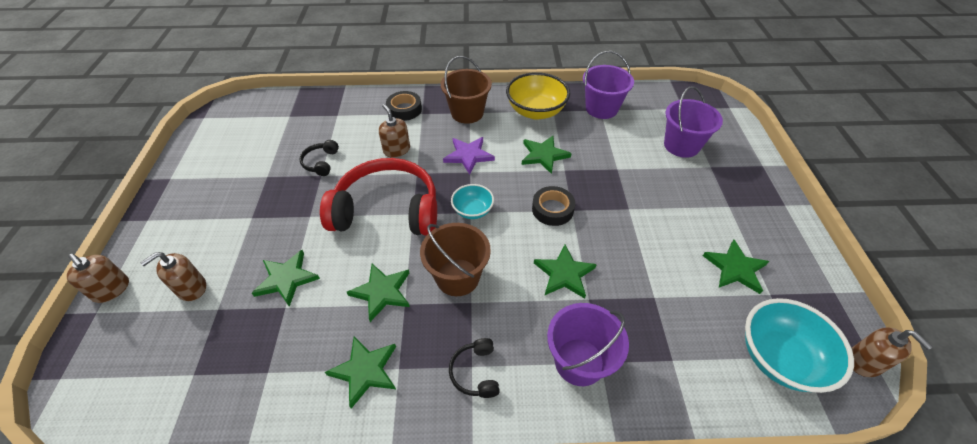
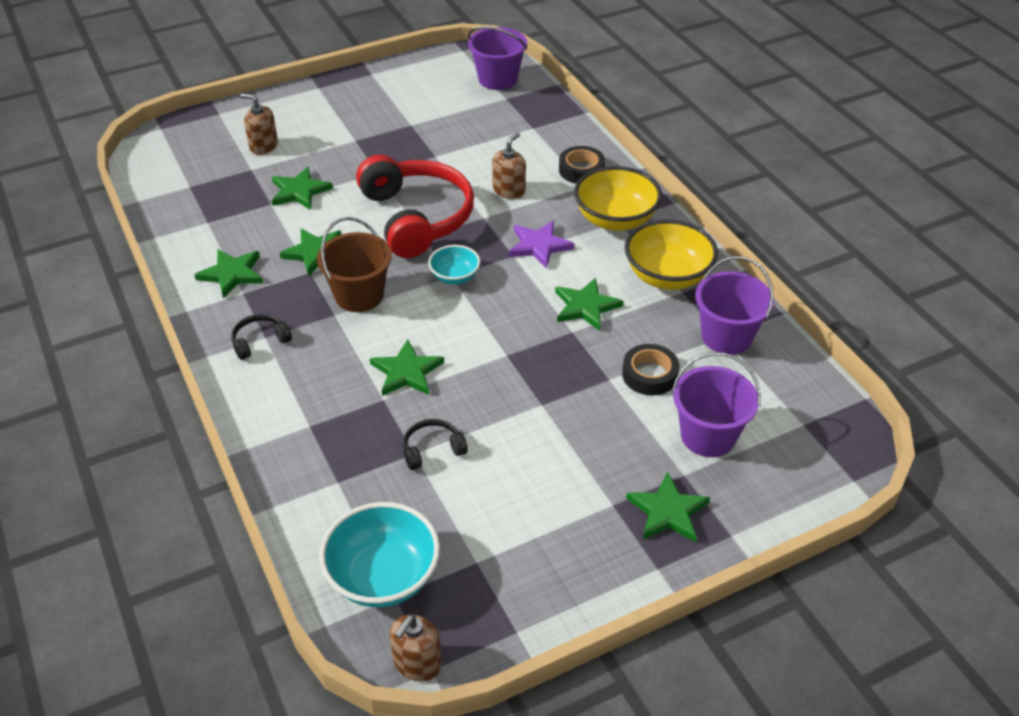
camera: 65 degrees right, 5 degrees down
brown soap dispenser [67,254,129,303] -> none
black headphones [300,140,339,176] -> black headphones moved to [403,419,468,470]
brown bucket [441,56,492,124] -> yellow bowl [574,166,662,231]
black tape [532,186,575,226] -> black tape moved to [622,344,679,395]
purple bucket [547,303,629,386] -> purple bucket moved to [468,26,527,90]
green star [703,240,769,294] -> green star moved to [626,471,710,542]

